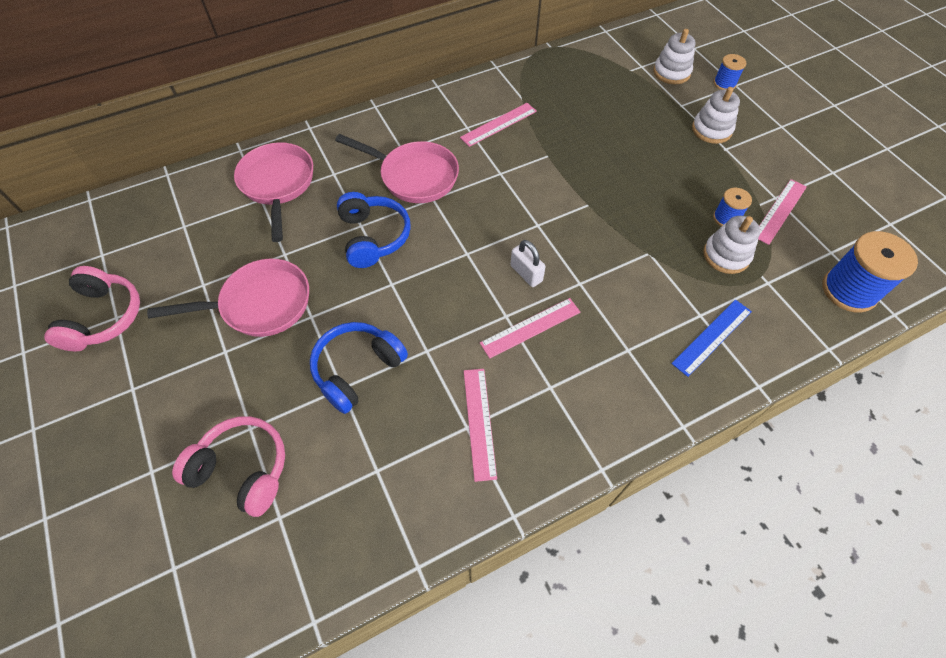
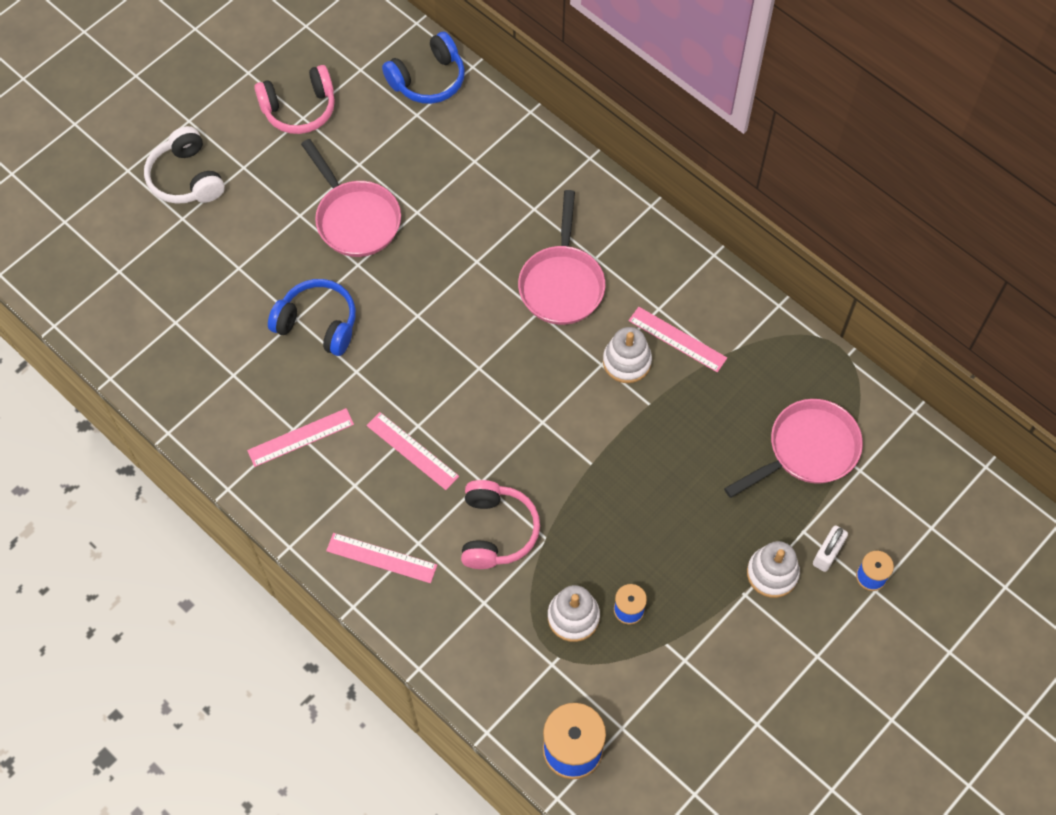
camera: 70 degrees right, 5 degrees up
pink headphones [172,416,285,517] -> pink headphones moved to [461,480,540,569]
pink pan [234,142,313,242] -> pink pan moved to [724,399,863,498]
blue headphones [337,192,411,268] -> blue headphones moved to [382,32,465,104]
white padlock [510,240,546,287] -> white padlock moved to [813,525,848,572]
white stacking toy [653,29,696,84] -> white stacking toy moved to [603,327,652,383]
blue ruler [671,300,752,377] -> none
pink ruler [758,179,807,245] -> pink ruler moved to [326,533,437,583]
none -> white headphones [144,126,225,204]

